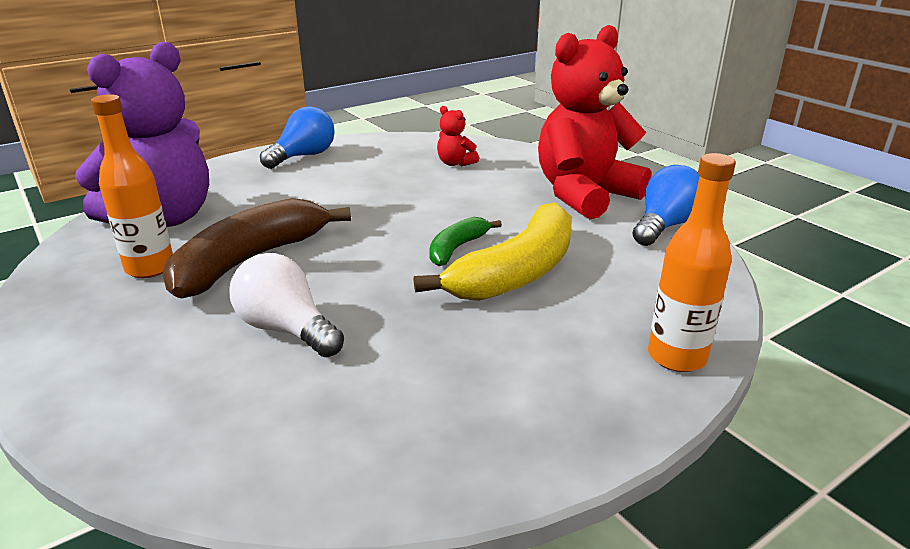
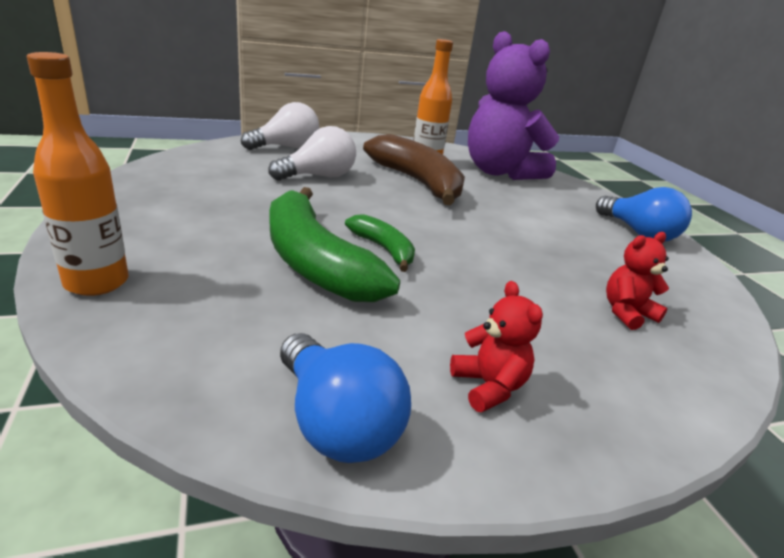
camera: 105 degrees right, 0 degrees up
yellow banana [414,202,572,301] -> green banana [270,187,400,302]
red teddy bear [538,25,651,219] -> red teddy bear [450,281,543,412], size x0.41
none -> white light bulb [241,102,319,150]

